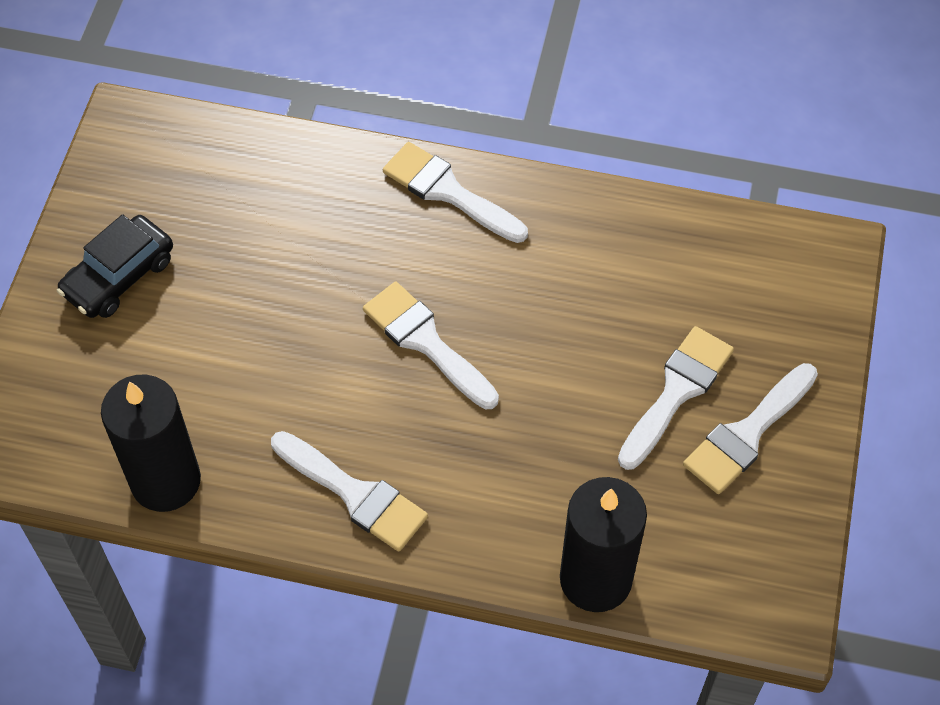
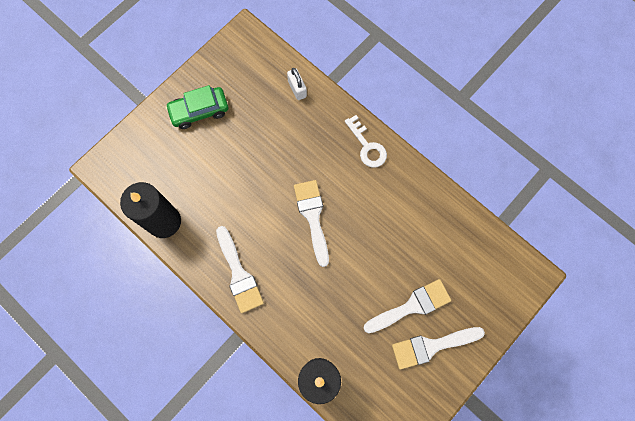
camera: 30 degrees right, 15 degrees up
black car [57,214,173,318] -> green car [165,85,228,129]
white brush [383,142,528,243] -> white key [345,115,387,168]
none -> white padlock [287,68,307,100]

